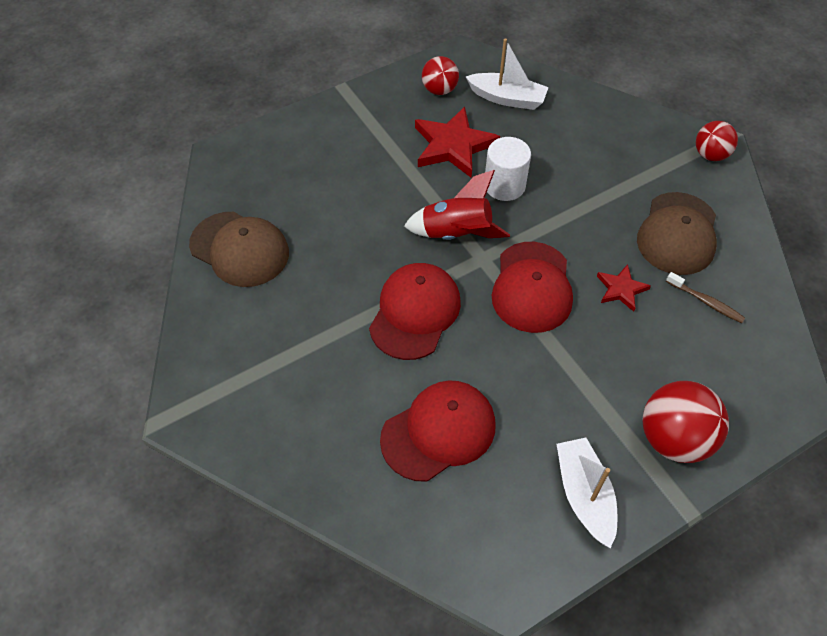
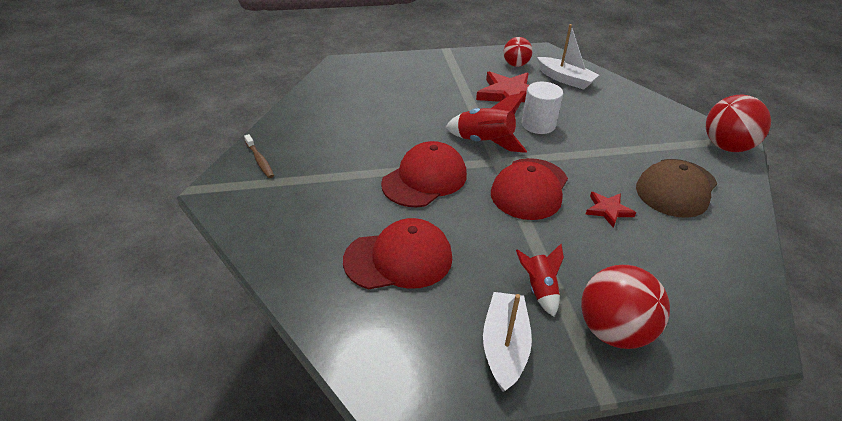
camera: 20 degrees right, 15 degrees down
brown cap [189,212,289,287] -> none
brown toothbrush [666,272,745,323] -> brown toothbrush moved to [244,134,274,178]
red ball [696,121,738,161] -> red ball [706,94,771,152], size x1.61
none -> red rocket [516,244,564,317]

